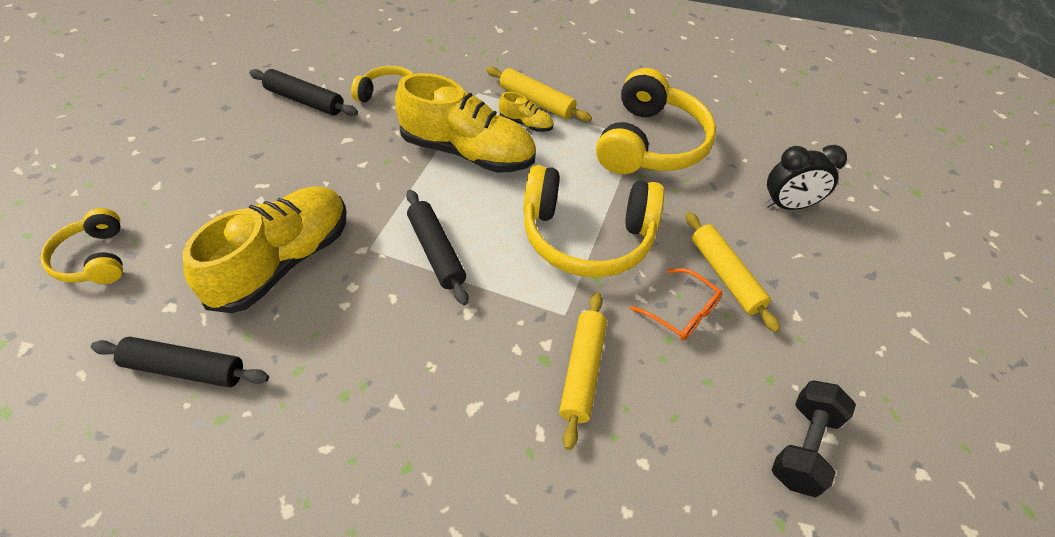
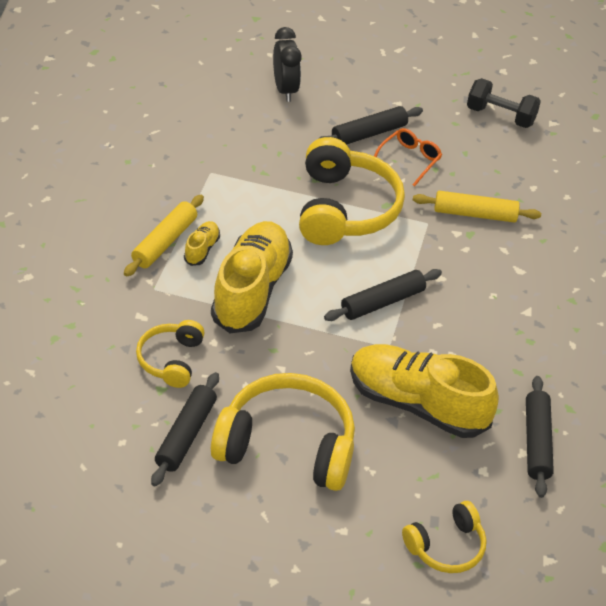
camera: 95 degrees left, 5 degrees down
yellow headphones [596,68,716,174] -> yellow headphones moved to [211,373,355,491]
yellow rolling pin [685,212,780,332] -> black rolling pin [318,106,423,145]

